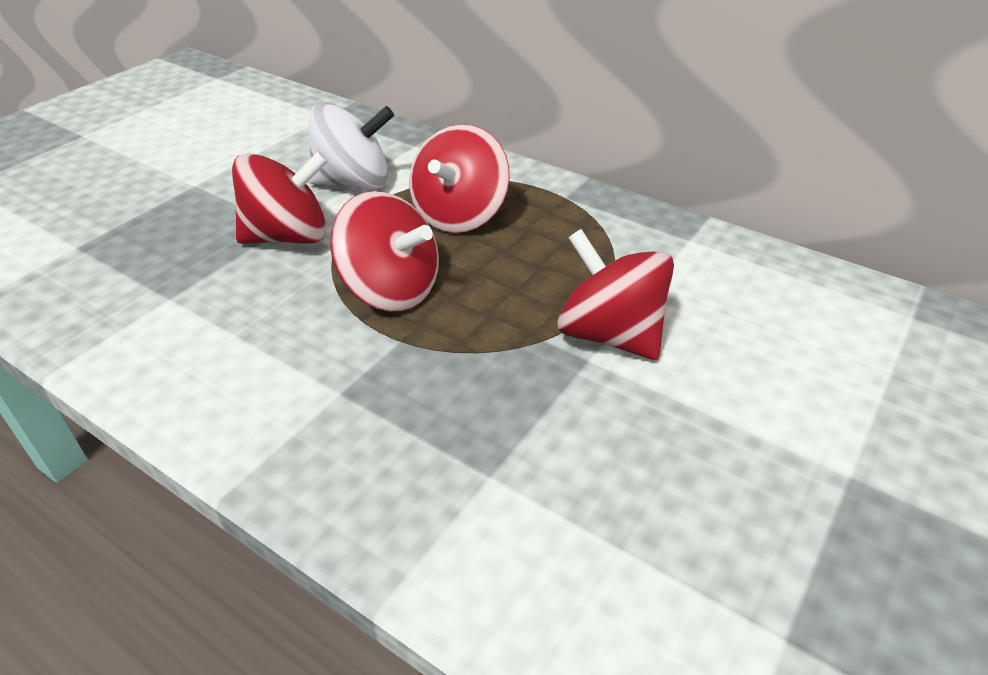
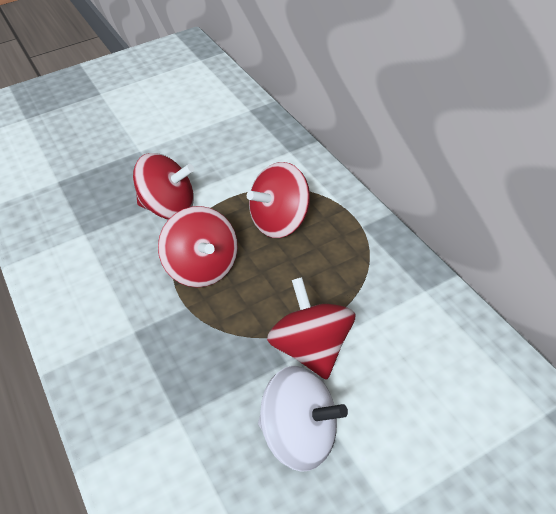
camera: 30 degrees right, 5 degrees up
white spinning top [308,103,394,190] -> white spinning top moved to [258,366,348,472]

